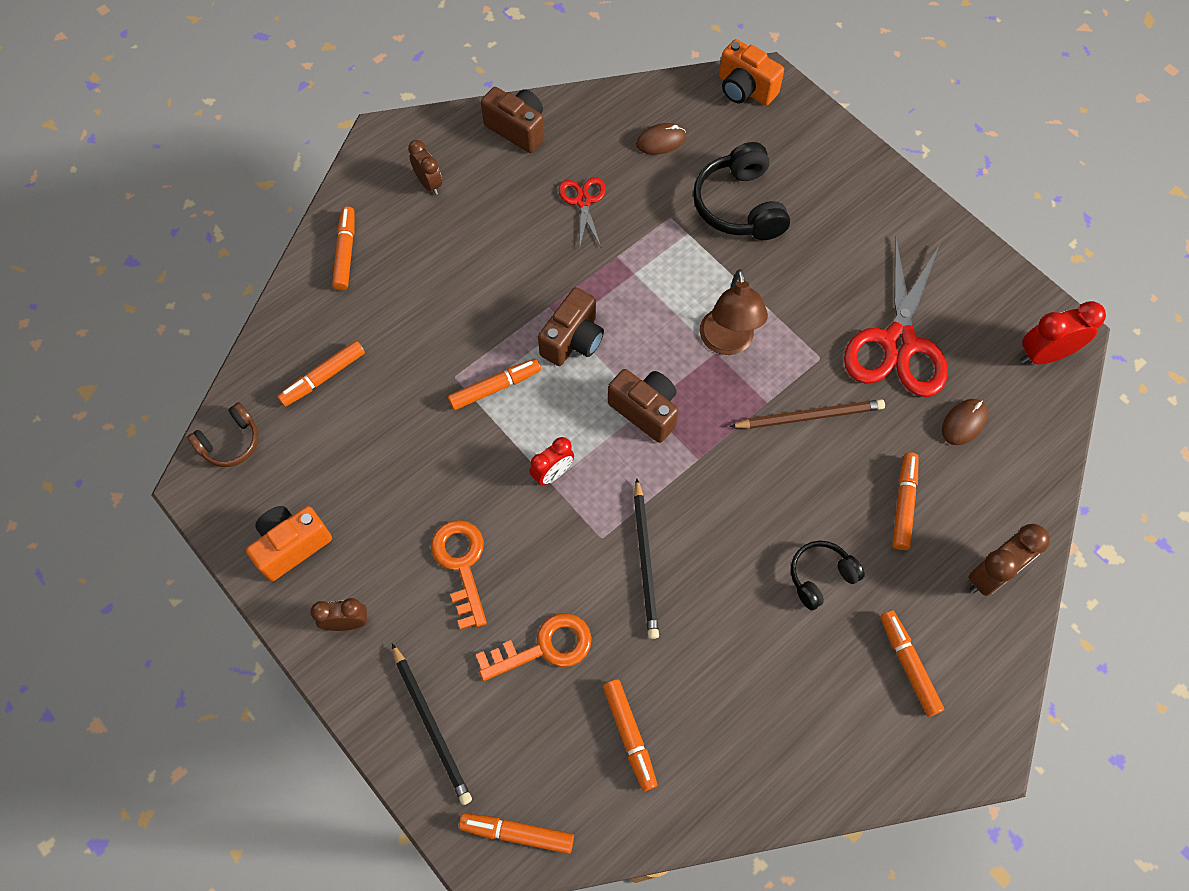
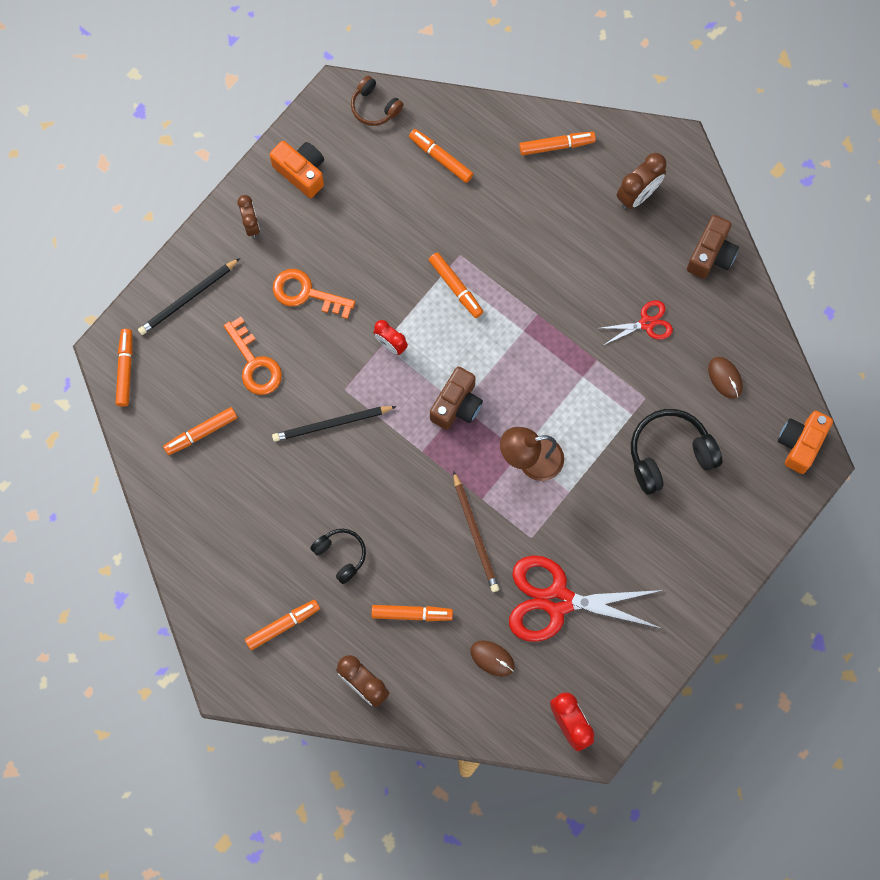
camera: 80 degrees right, 10 degrees up
brown clock [408,140,442,195] -> brown clock [617,153,666,209], size x1.50
orange key [431,520,487,630] -> orange key turned 135 degrees counterclockwise [273,269,355,319]
brown camera [538,287,604,366] -> none

